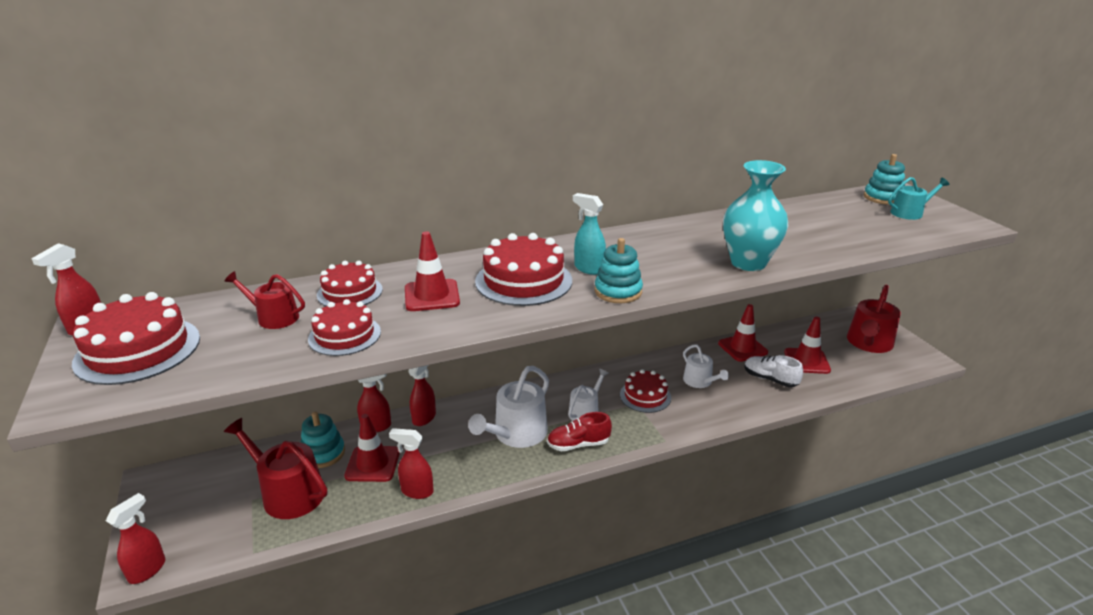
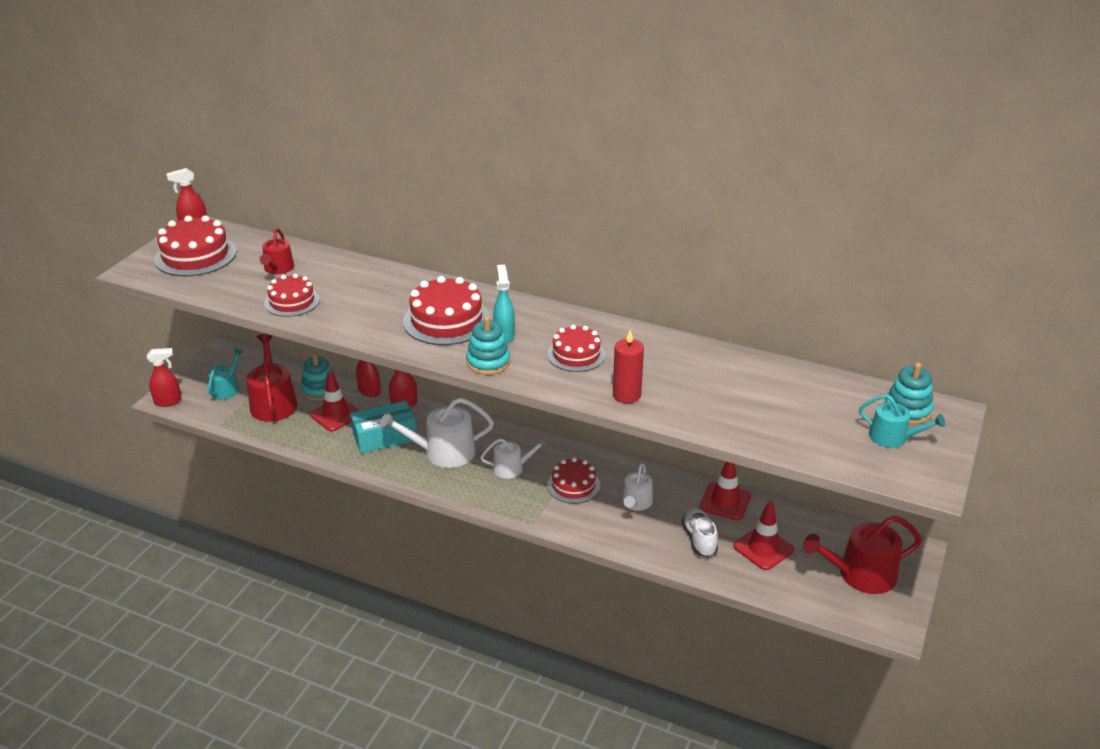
camera: 45 degrees right, 5 degrees up
red watering can [224,271,305,329] -> red watering can turned 150 degrees counterclockwise [260,228,294,274]
red cake [317,261,383,306] -> red cake moved to [547,325,606,372]
red spray bottle [389,428,434,499] -> none
red traffic cone [405,231,460,311] -> none
red shoe [547,412,612,451] -> none
turquoise vase [723,160,788,271] -> red candle [613,330,644,403]
none -> turquoise watering can [208,349,243,400]
none -> turquoise box [350,401,416,453]

